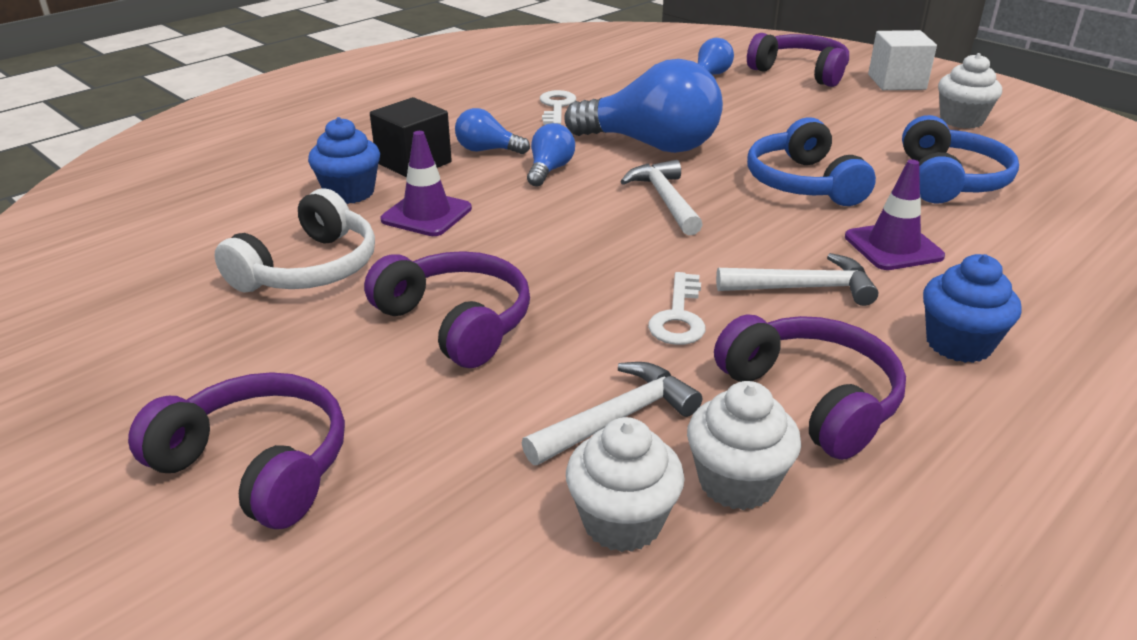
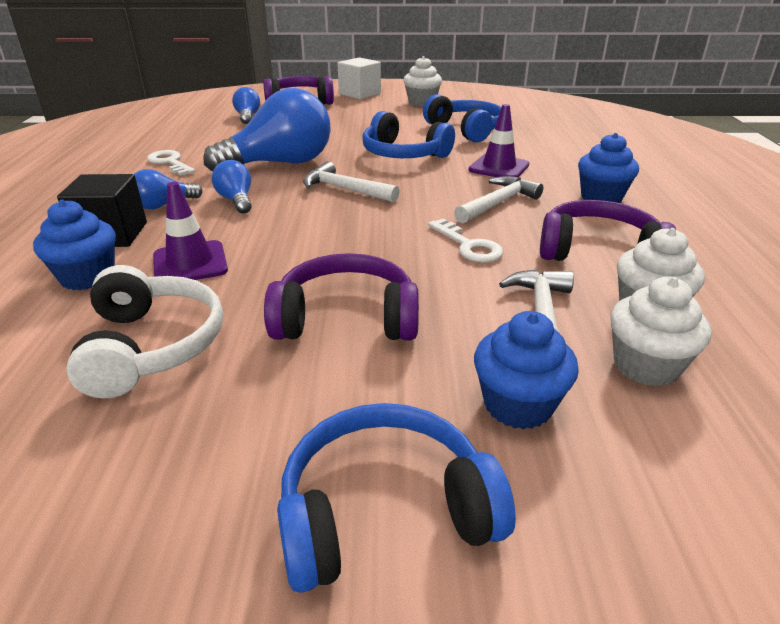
camera: 45 degrees left, 0 degrees up
purple headphones [128,372,345,529] -> blue headphones [277,403,516,593]
none -> blue cupcake [474,311,579,430]

